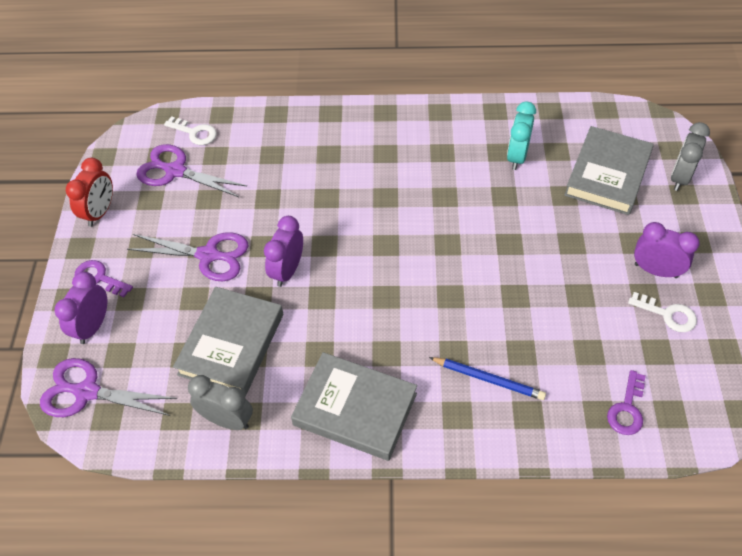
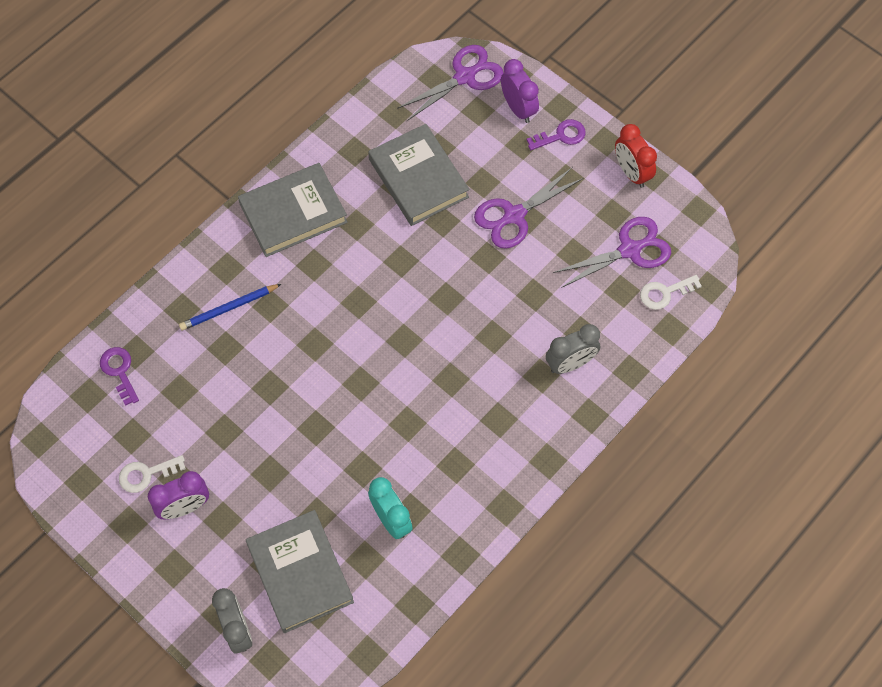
camera: 130 degrees right, 10 degrees up
grey clock [188,375,253,430] -> grey clock moved to [546,324,600,374]
purple clock [264,216,303,287] -> none

